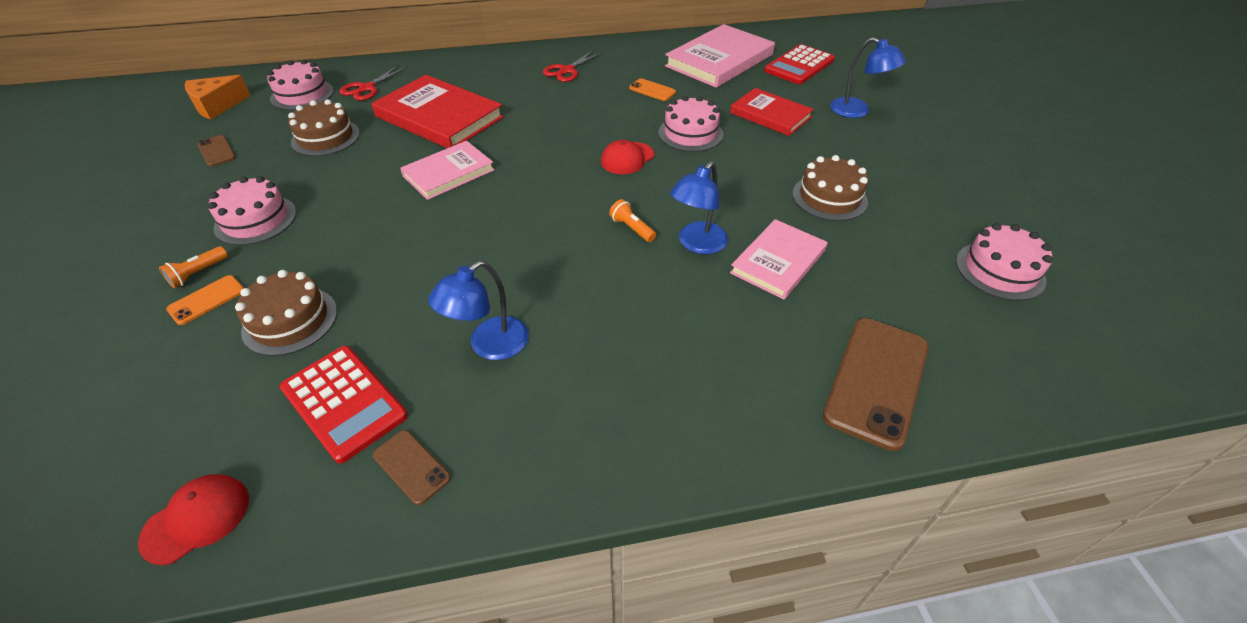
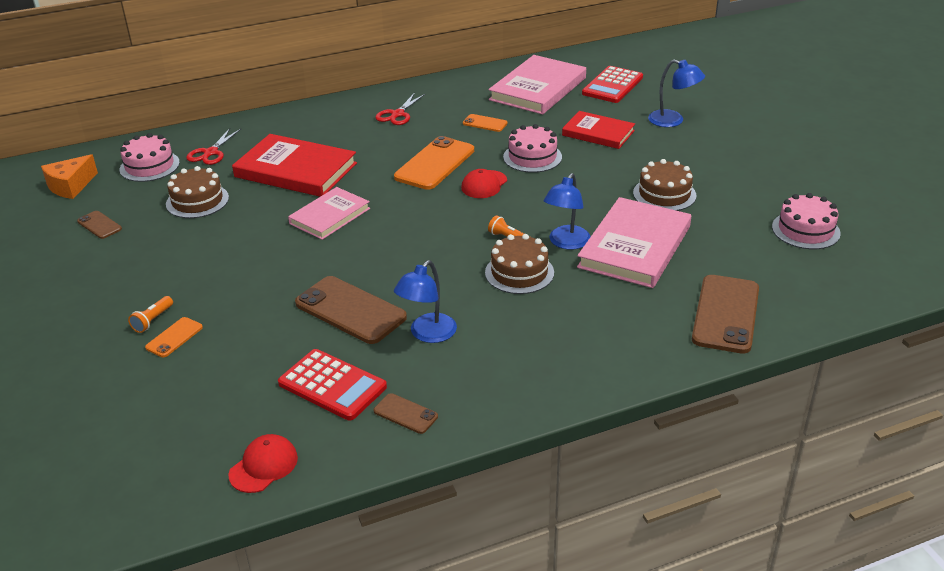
camera: 10 degrees left, 10 degrees down
pink cake [208,176,296,245] -> none
brown cake [235,270,337,356] -> brown cake moved to [485,234,554,294]
pink book [730,219,828,300] -> pink book [577,197,691,288], size x1.59
none -> brown phone [295,276,407,344]
none -> orange phone [394,136,474,190]

